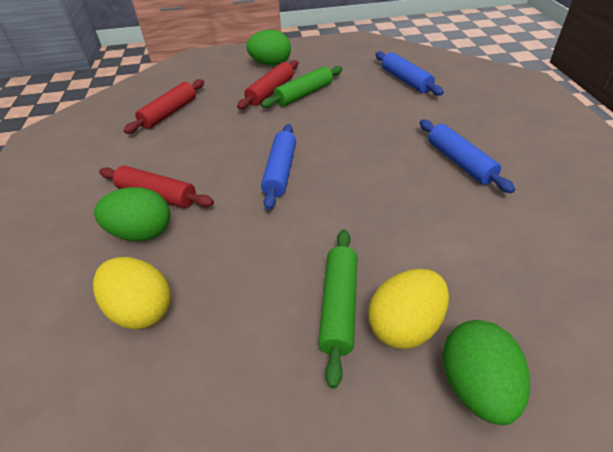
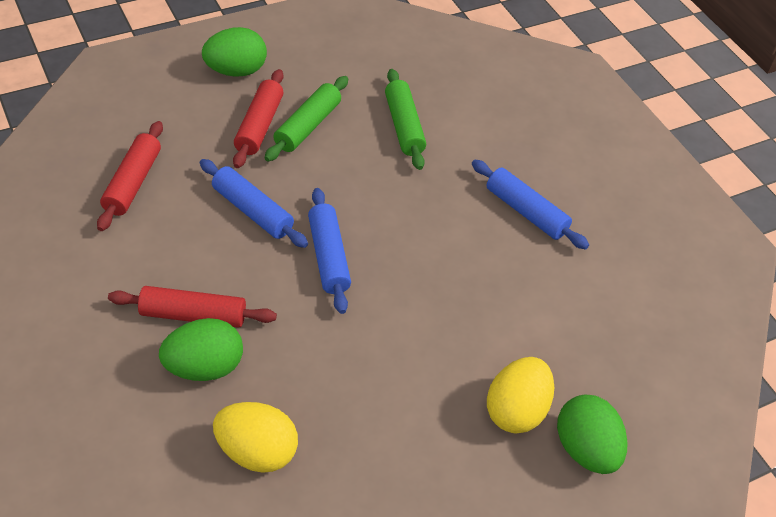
camera: 25 degrees left, 5 degrees up
green rolling pin [318,229,357,388] -> green rolling pin moved to [385,69,426,170]
blue rolling pin [376,52,444,96] -> blue rolling pin moved to [200,159,308,248]

